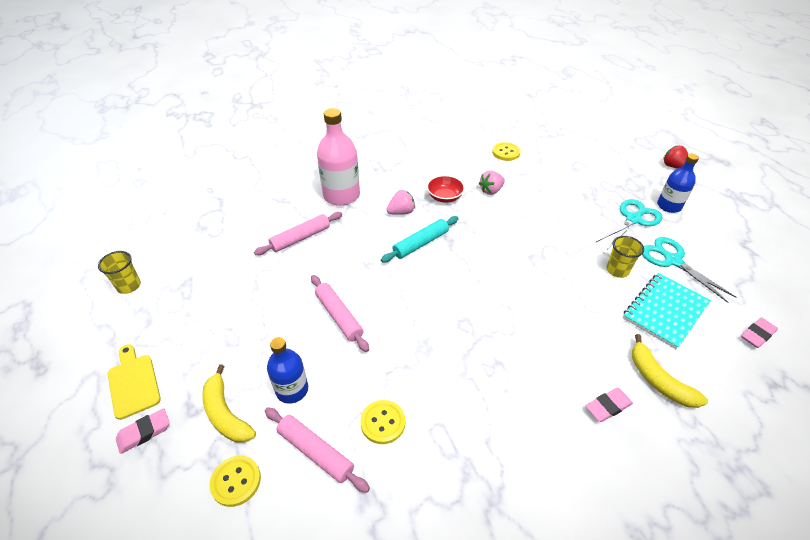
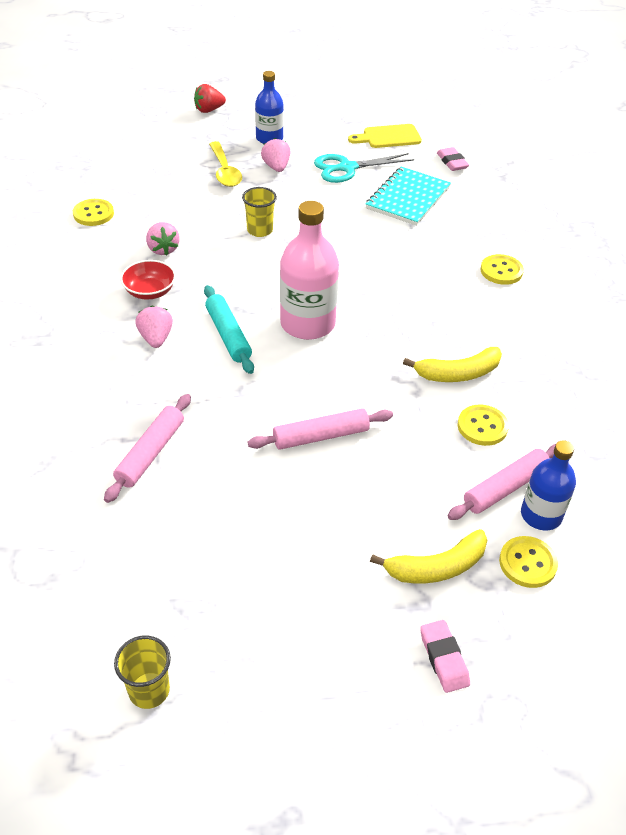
camera: 75 degrees left, 0 degrees up
yellow cutting board [108,344,161,420] -> yellow cutting board moved to [348,124,422,148]
pink rolling pin [254,212,342,255] -> pink rolling pin turned 45 degrees clockwise [104,394,191,503]
blue bottle [267,337,308,404] -> blue bottle moved to [521,440,576,530]
pink bottle [317,108,360,206] -> pink bottle moved to [280,201,339,340]
pink eraser [586,388,633,422] -> yellow button [481,254,524,285]
turquoise scissors [596,199,662,249] -> pink strawberry [261,138,290,172]
yellow cup [606,236,644,278] -> yellow cup moved to [242,187,277,237]
turquoise notebook [623,273,711,349] -> turquoise notebook turned 60 degrees clockwise [366,167,451,226]
yellow banana [632,334,708,408] -> yellow banana moved to [403,347,502,382]
none -> yellow spoon [209,141,242,187]

